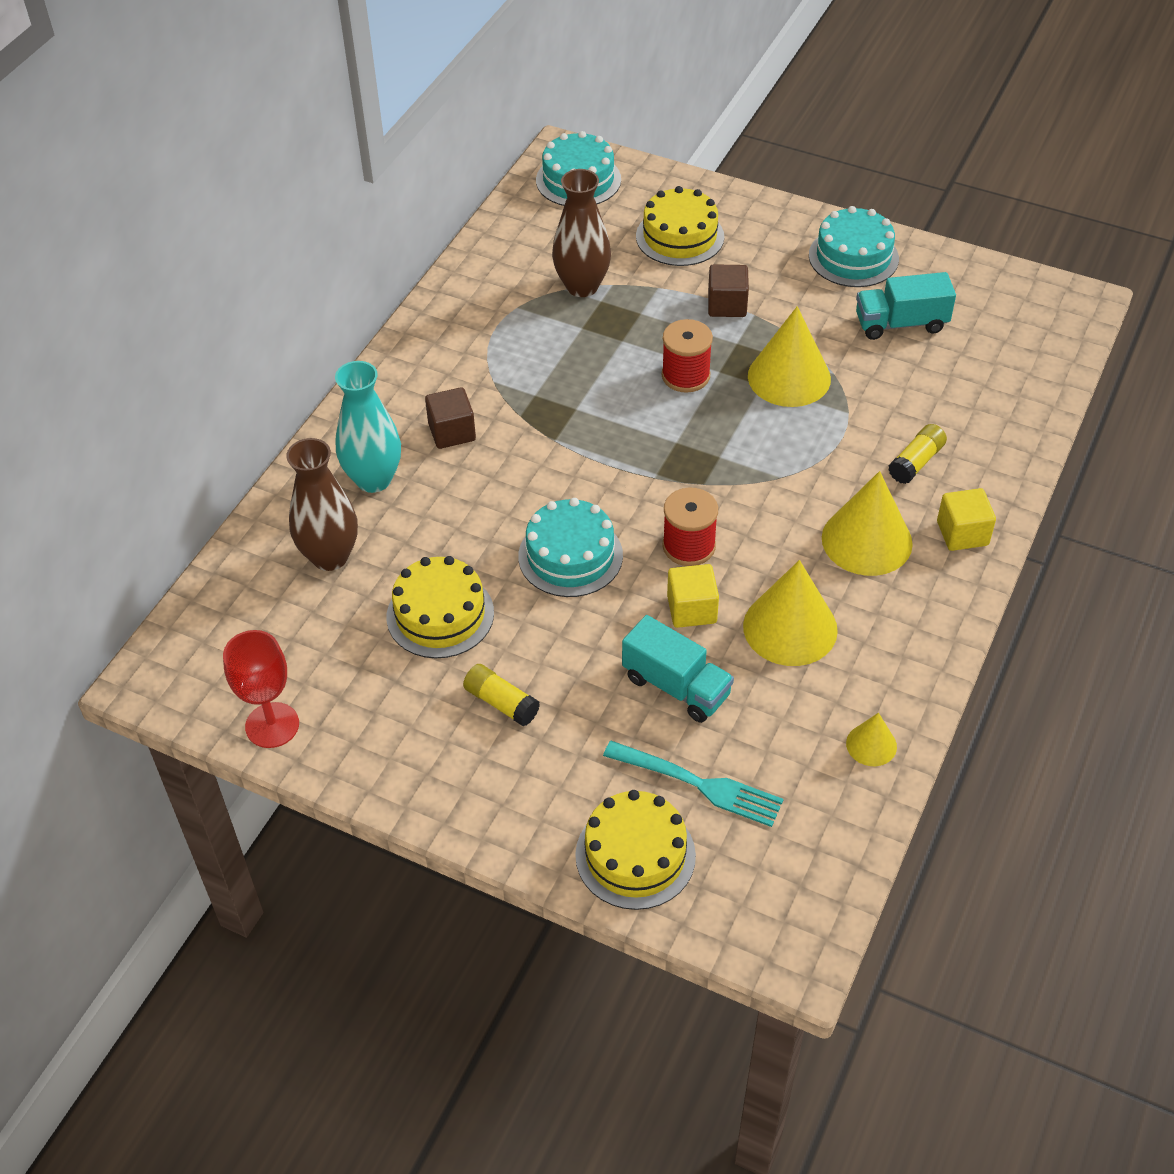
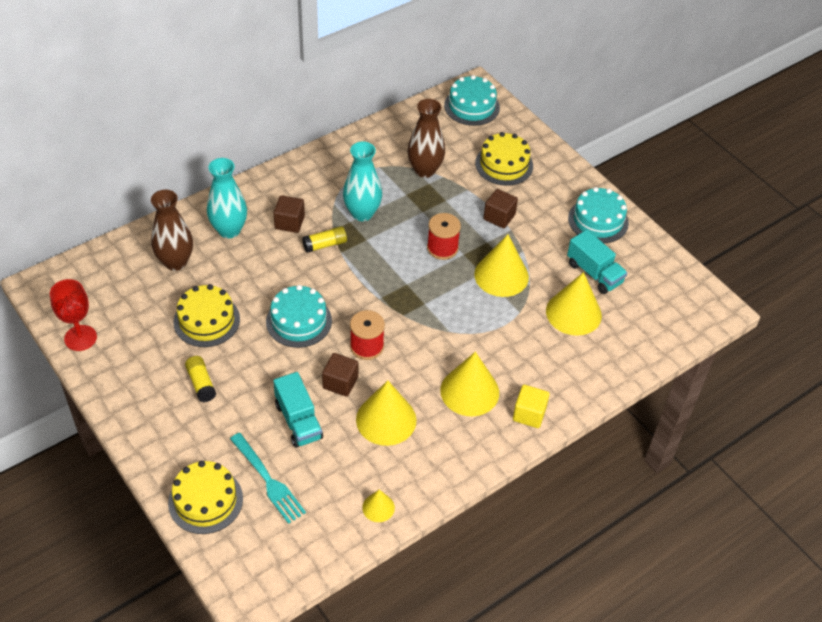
camera: 25 degrees right, 0 degrees up
yellow cube [667,564,719,628] -> brown cube [322,353,358,397]
turquoise truck [856,272,956,340] -> turquoise truck turned 150 degrees counterclockwise [567,230,628,294]
yellow glue stick [888,424,947,484] -> yellow glue stick moved to [302,226,347,253]
none -> turquoise vase [343,141,382,221]
none -> yellow cone [546,272,602,336]

